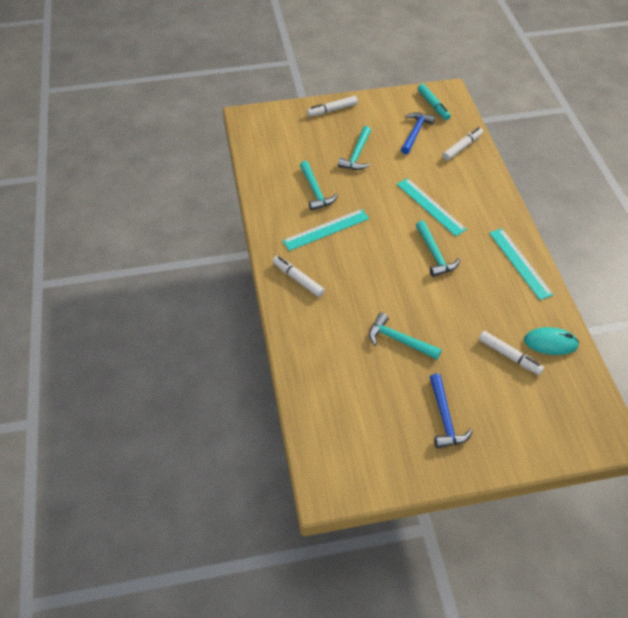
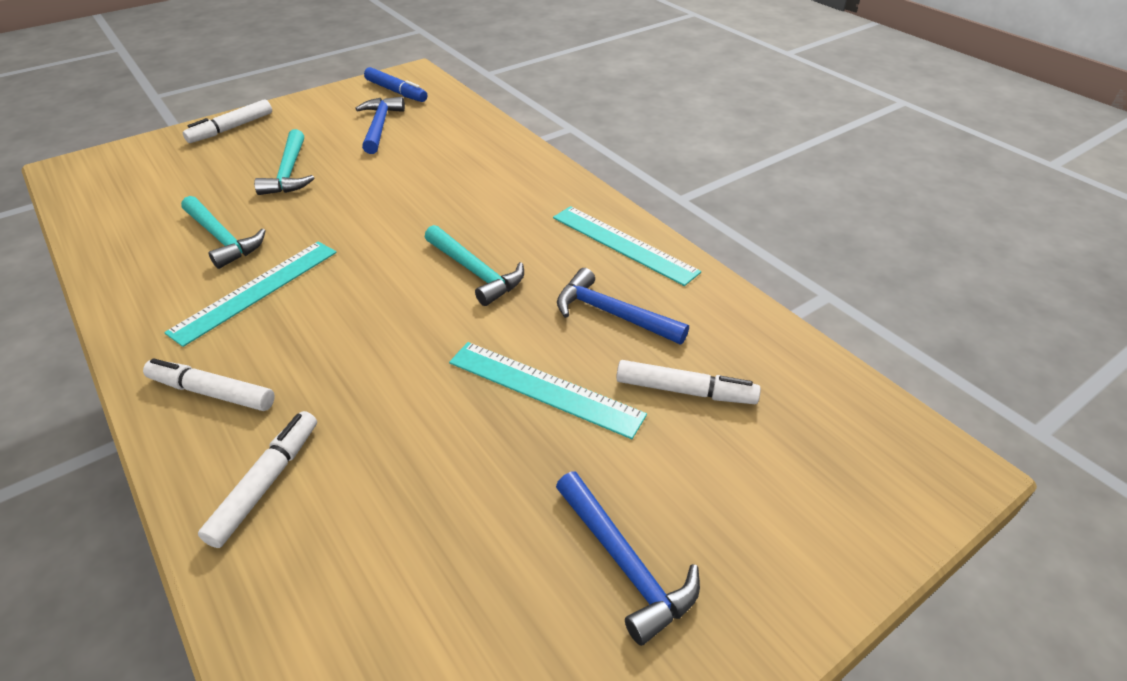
camera: 25 degrees left, 10 degrees down
turquoise hammer [369,313,442,359] -> none
turquoise ruler [397,178,467,236] -> turquoise ruler moved to [449,342,647,439]
turquoise marker [418,84,451,120] -> blue marker [364,67,427,102]
white marker [443,127,483,160] -> white marker moved to [198,411,317,548]
turquoise mouse [524,327,579,355] -> none
none -> blue hammer [557,268,689,344]

